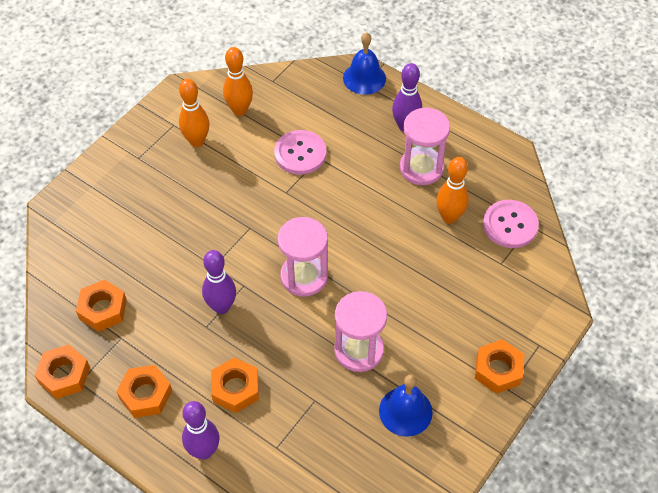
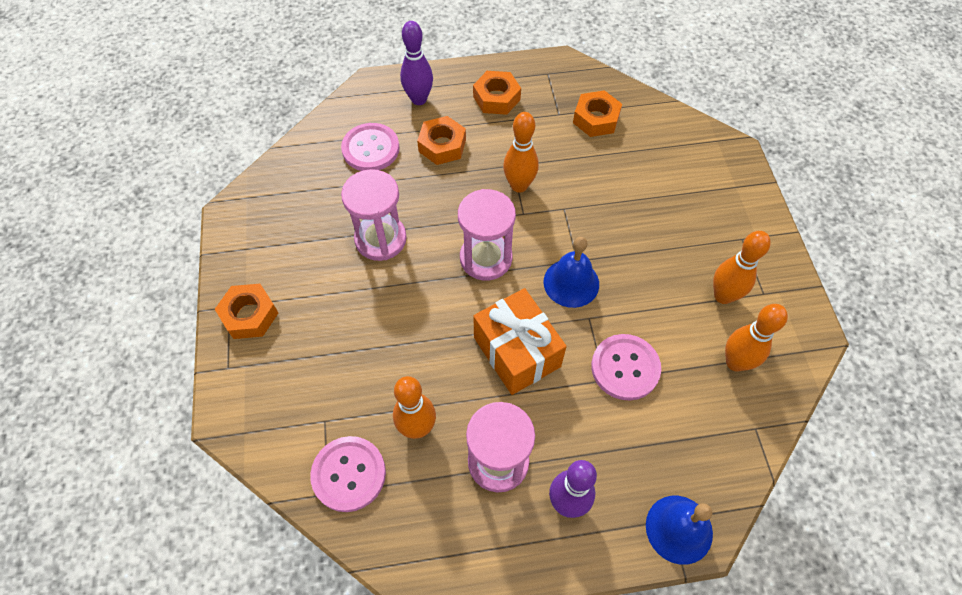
camera: 135 degrees right, 5 degrees up
orange nut [34,345,90,399] -> none
purple bowling pin [202,250,236,314] -> orange bowling pin [503,112,539,193]
blue bell [379,375,433,437] -> blue bell moved to [544,237,599,308]
none -> pink button [341,123,400,171]
none -> orange gift [473,288,567,395]

